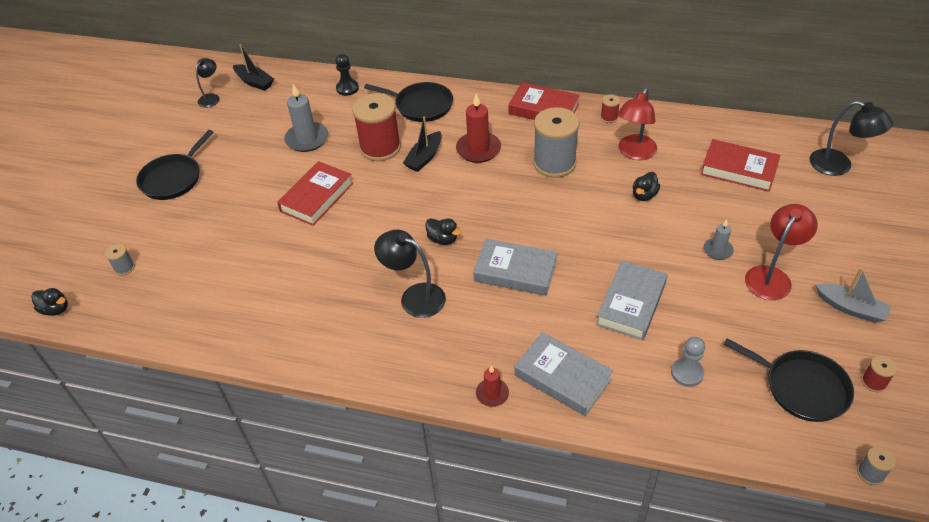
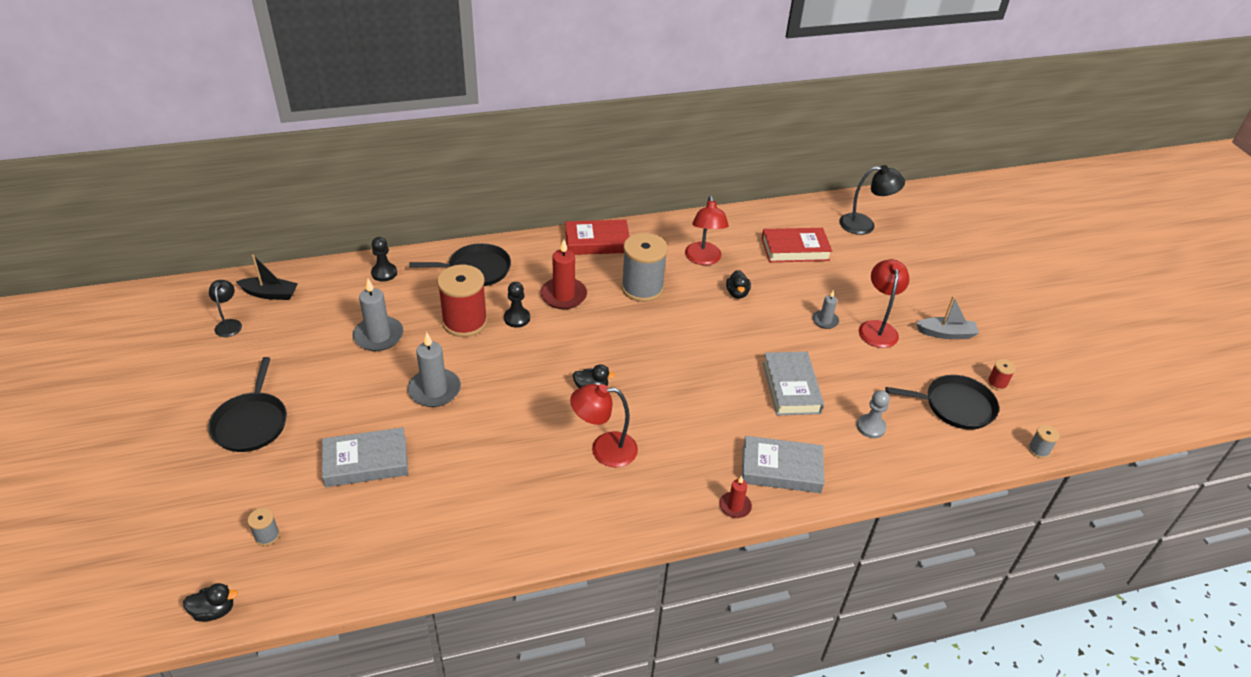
camera: 35 degrees left, 5 degrees down
red book [277,161,353,226] -> grey candle [408,332,461,407]
black lamp [374,230,446,318] -> red lamp [570,384,638,467]
black boat [403,117,442,172] -> black pawn [504,282,530,328]
grey book [473,239,557,296] -> grey book moved to [322,427,408,487]
red spool [600,94,620,123] -> none

